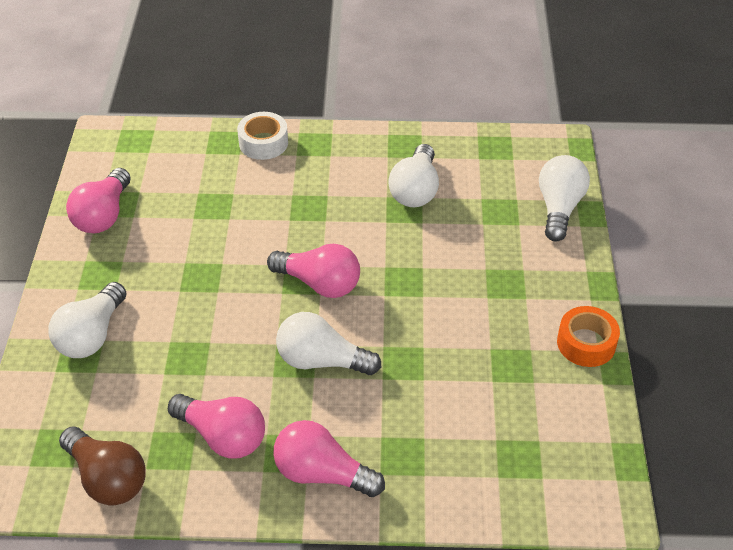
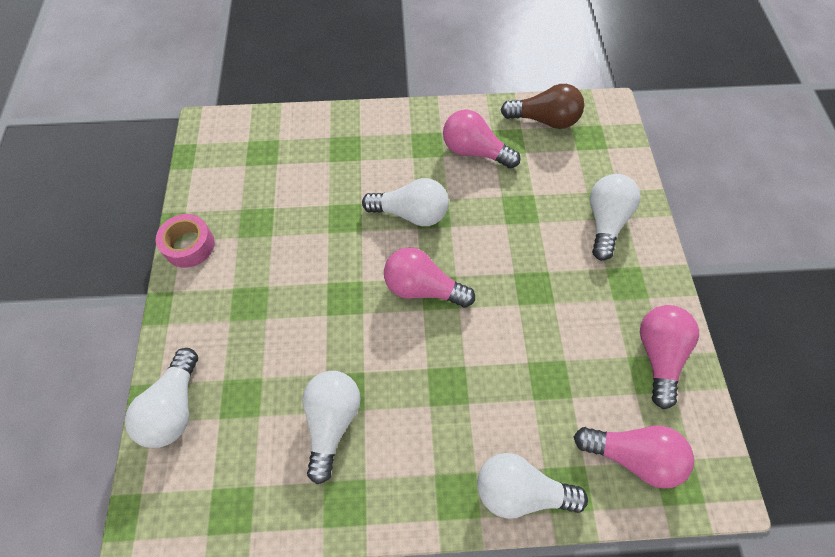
camera: 175 degrees right, 15 degrees up
brown light bulb [59,426,146,505] -> brown light bulb turned 150 degrees clockwise [501,84,584,129]
white tape [237,112,288,160] -> white light bulb [477,453,588,519]
pink light bulb [273,420,385,497] -> pink light bulb moved to [574,425,694,488]
orange tape [557,306,620,367] -> pink tape [156,214,215,268]

